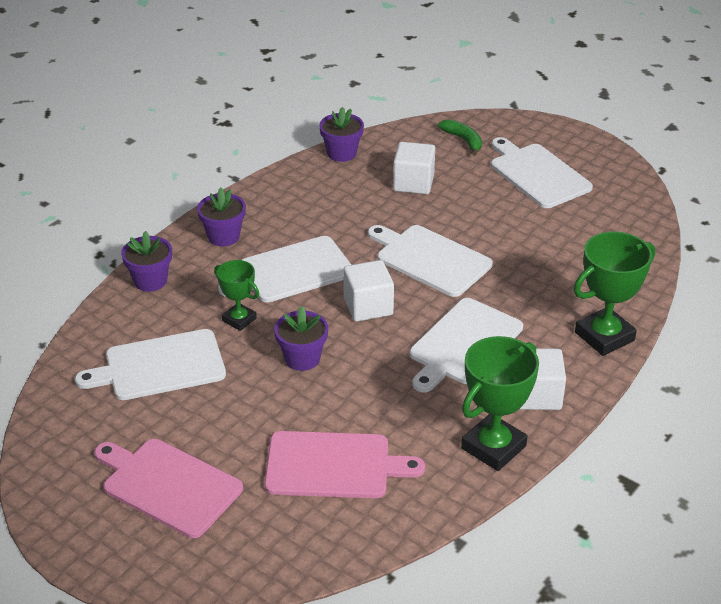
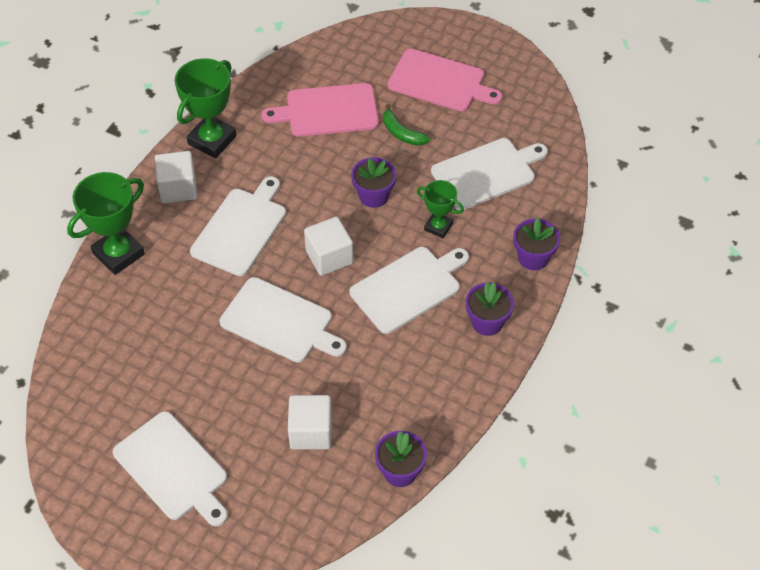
camera: 170 degrees right, 15 degrees up
green banana [438,119,482,156] -> green banana moved to [383,104,430,146]

